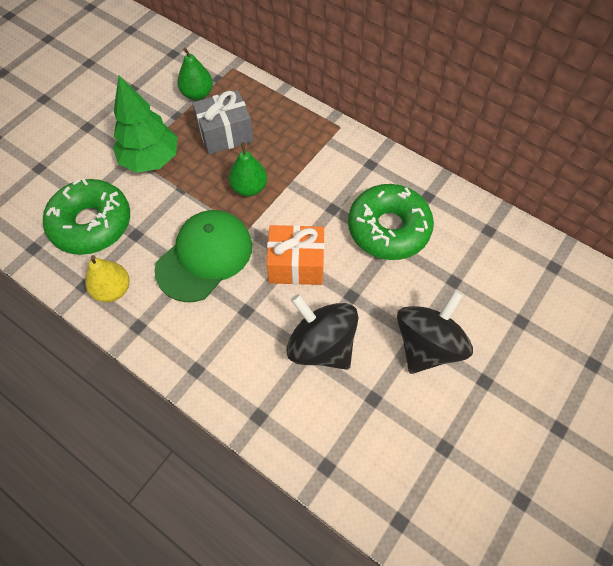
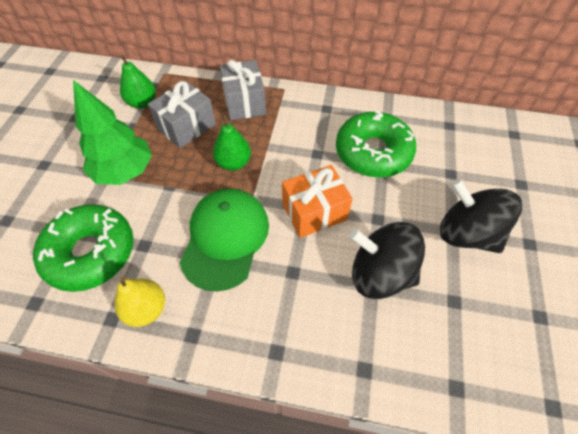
camera: 25 degrees left, 5 degrees down
black spinning top [397,290,473,374] -> black spinning top turned 60 degrees counterclockwise [440,179,522,253]
none -> grey gift [220,60,266,120]

